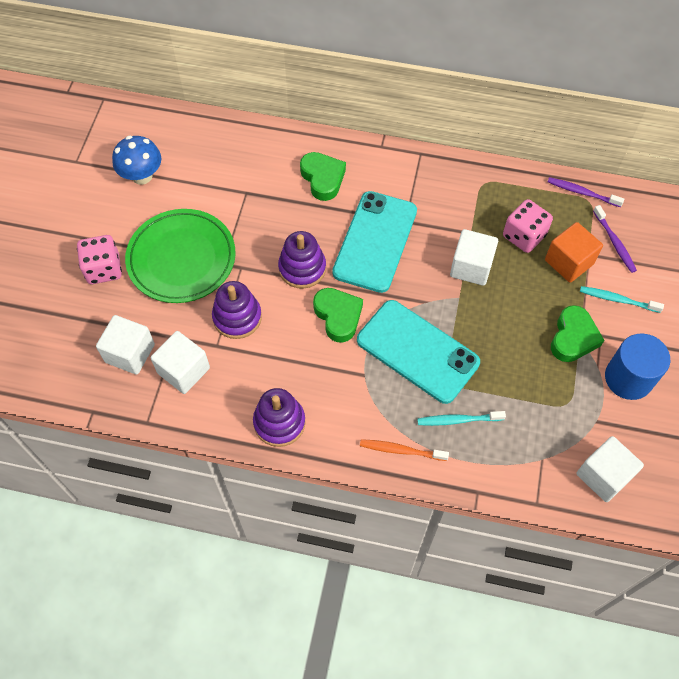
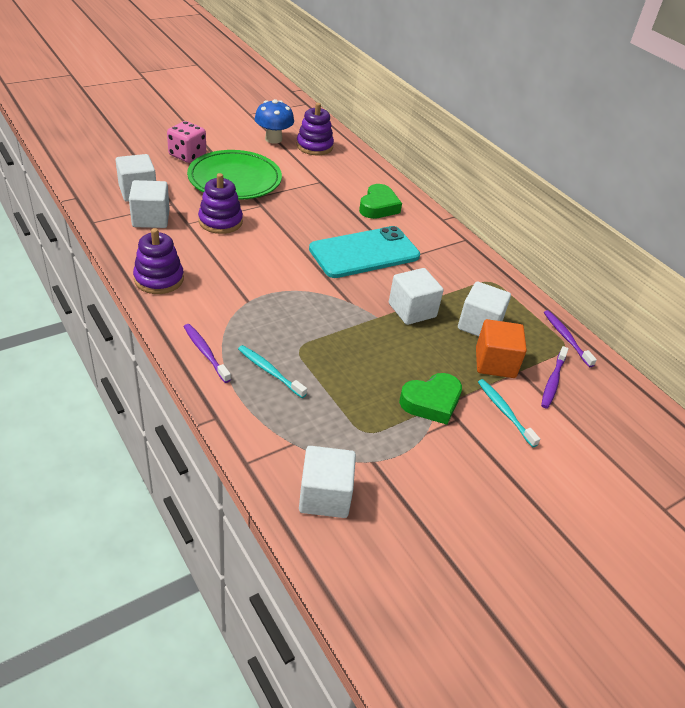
camera: 40 degrees right, 20 degrees down
purple stacking toy [278,231,326,289] -> purple stacking toy moved to [296,103,334,155]
green heart [313,288,363,343] -> none
turquoise phone [357,300,480,404] -> none
orange toothbrush [360,439,449,461] -> purple toothbrush [184,324,231,383]
pink dice [503,199,553,253] -> white cube [458,281,511,336]
blue cylinder [605,333,670,400] -> none

